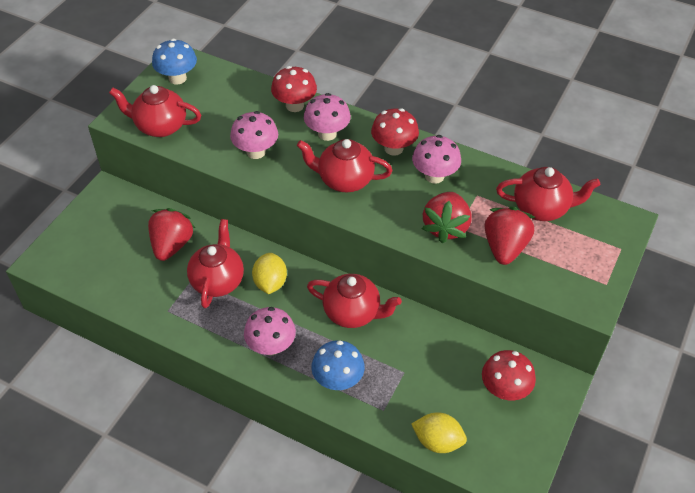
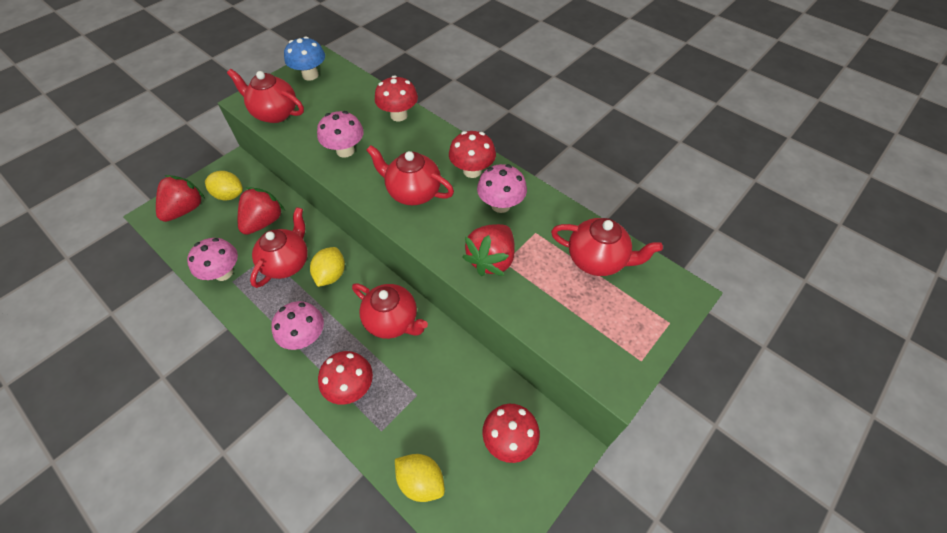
camera: 15 degrees right, 5 degrees up
pink mushroom [304,93,351,141] -> pink mushroom moved to [187,238,238,281]
blue mushroom [311,340,365,390] -> red mushroom [318,351,373,405]
red strawberry [484,207,536,265] -> red strawberry moved to [156,175,205,222]
none -> yellow lemon [205,171,243,201]

